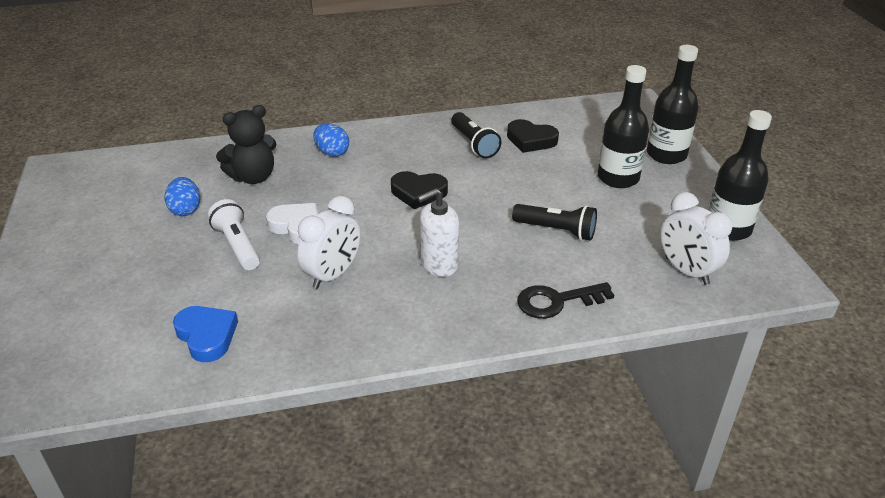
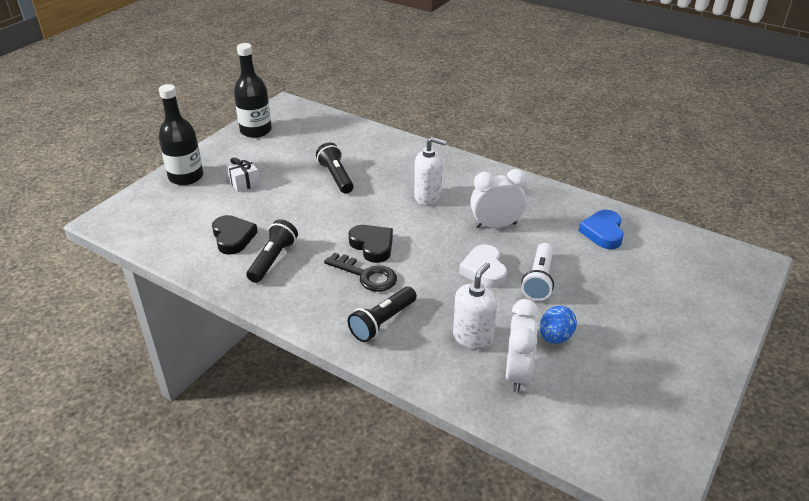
camera: 135 degrees left, 0 degrees up
black teddy bear [216,105,276,184] -> white soap dispenser [453,262,497,350]
blue egg [313,123,349,157] -> black flashlight [348,287,417,342]
black key [517,282,614,319] -> black key moved to [324,253,397,292]
black bottle [598,65,649,188] -> white gift [225,156,260,192]
white clock [661,192,733,285] -> white clock moved to [506,299,539,393]

